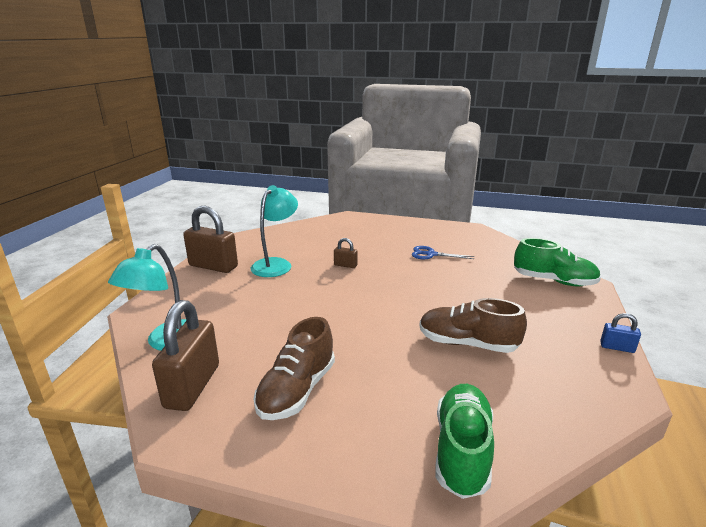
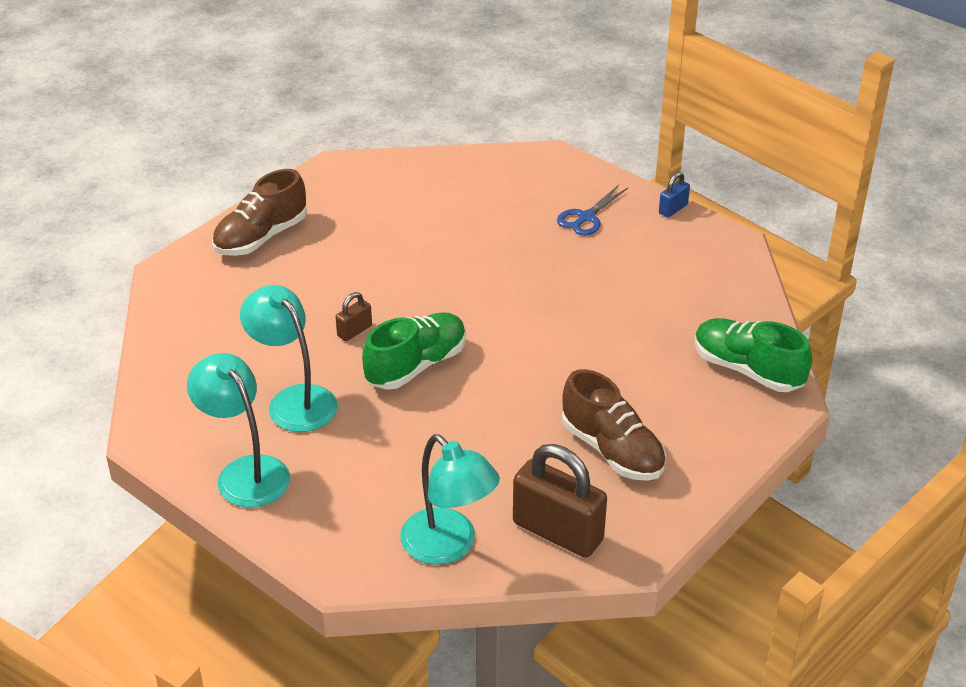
camera: 65 degrees left, 15 degrees up
brown padlock [183,206,238,273] -> turquoise lamp [187,353,290,508]
blue scissors [412,246,474,259] -> blue scissors moved to [557,185,628,236]
brown shoe [419,298,527,353] -> brown shoe moved to [212,169,307,256]
green shoe [514,238,601,286] -> green shoe moved to [362,312,466,390]

